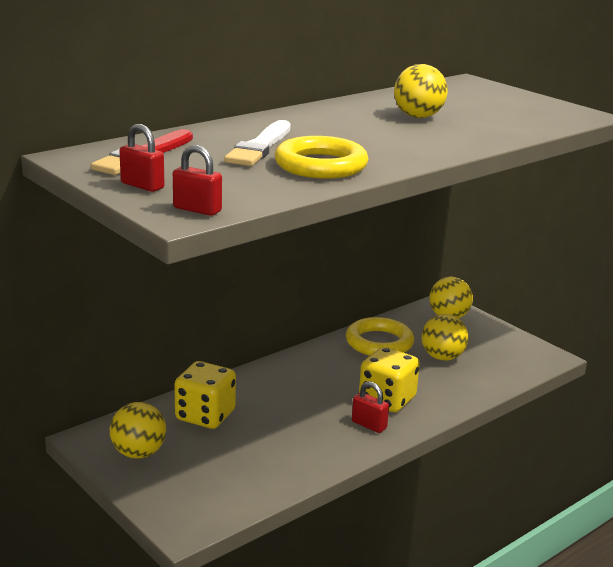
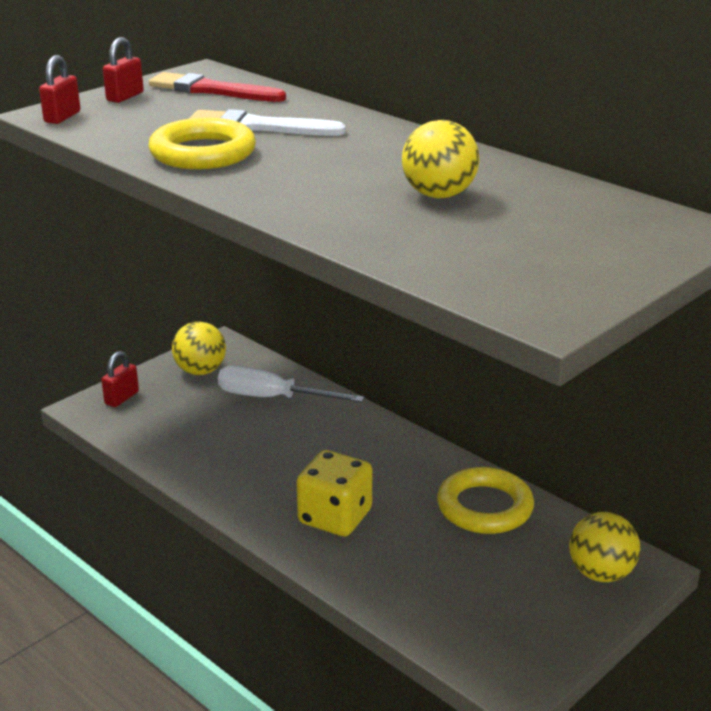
camera: 85 degrees right, 5 degrees up
yellow dice [174,361,236,429] -> white screwdriver [218,365,365,402]
red padlock [352,381,389,433] -> red padlock moved to [101,351,139,407]
yellow ball [421,314,468,361] -> none

